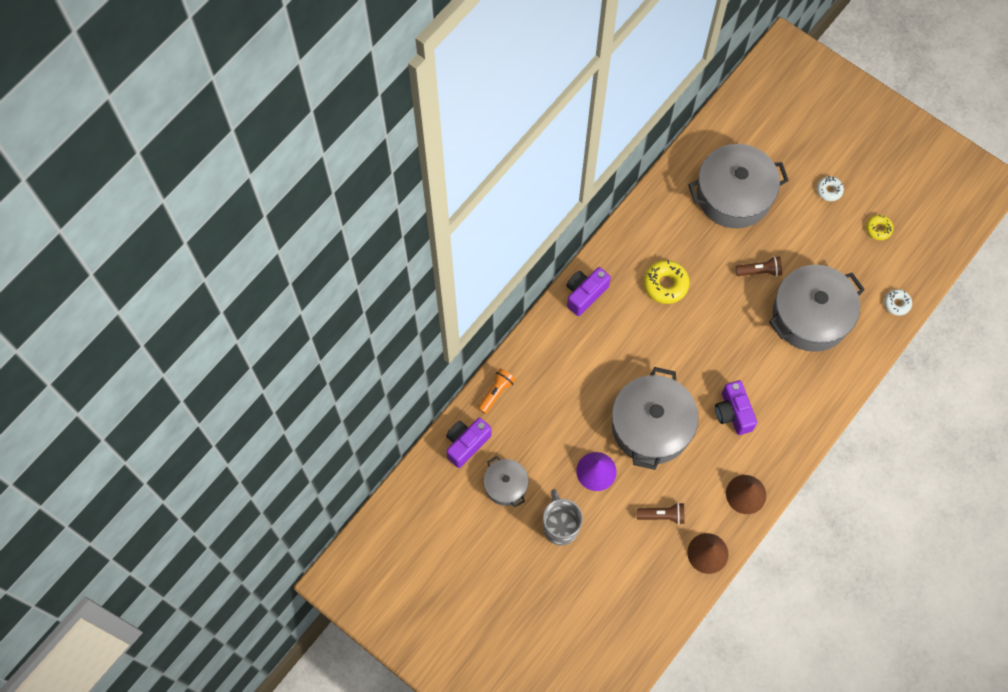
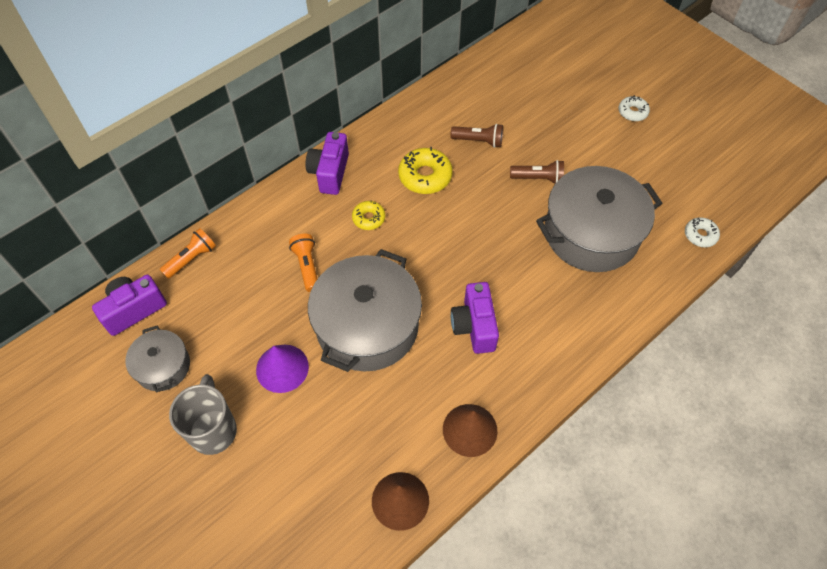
camera: 10 degrees right, 10 degrees down
purple camera [566,267,611,316] -> purple camera turned 45 degrees counterclockwise [306,132,349,195]
brown flashlight [637,503,685,525] -> brown flashlight moved to [450,124,503,148]
grey pot [688,144,789,228] -> none
yellow donut [866,215,894,240] -> yellow donut moved to [352,200,385,230]
none -> orange flashlight [289,234,317,292]

